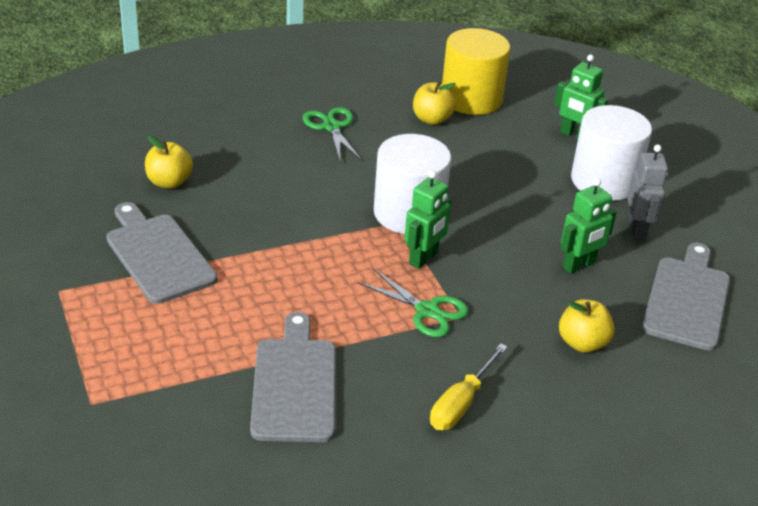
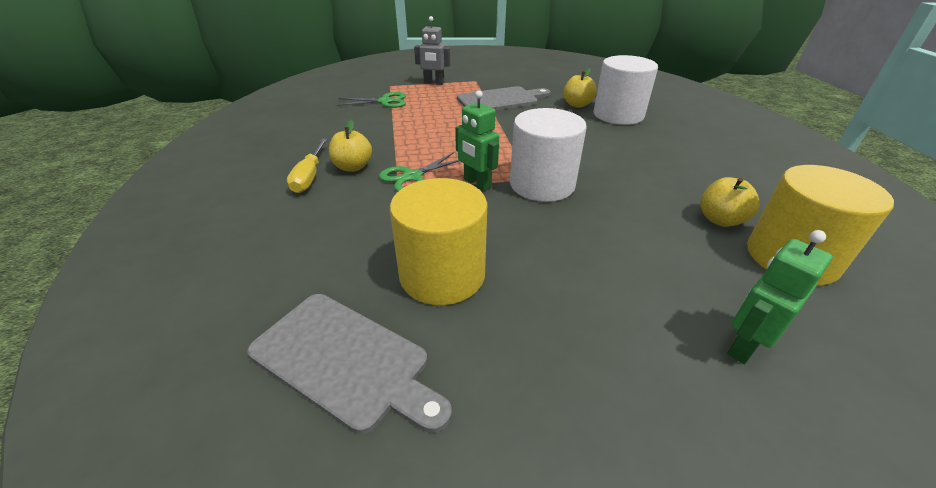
camera: 105 degrees right, 0 degrees up
grey cutting board [250,312,336,442] -> none
green scissors [302,107,362,161] -> green scissors moved to [337,92,406,108]
yellow screwdriver [430,343,508,430] -> yellow screwdriver turned 135 degrees counterclockwise [287,139,328,193]
yellow apple [559,299,615,353] -> yellow apple moved to [329,120,372,172]
green robot [561,178,617,274] -> yellow cylinder [390,178,487,305]
white cylinder [571,105,652,201] -> white cylinder moved to [593,55,658,125]
grey robot [627,144,668,240] -> grey robot moved to [414,16,450,85]

